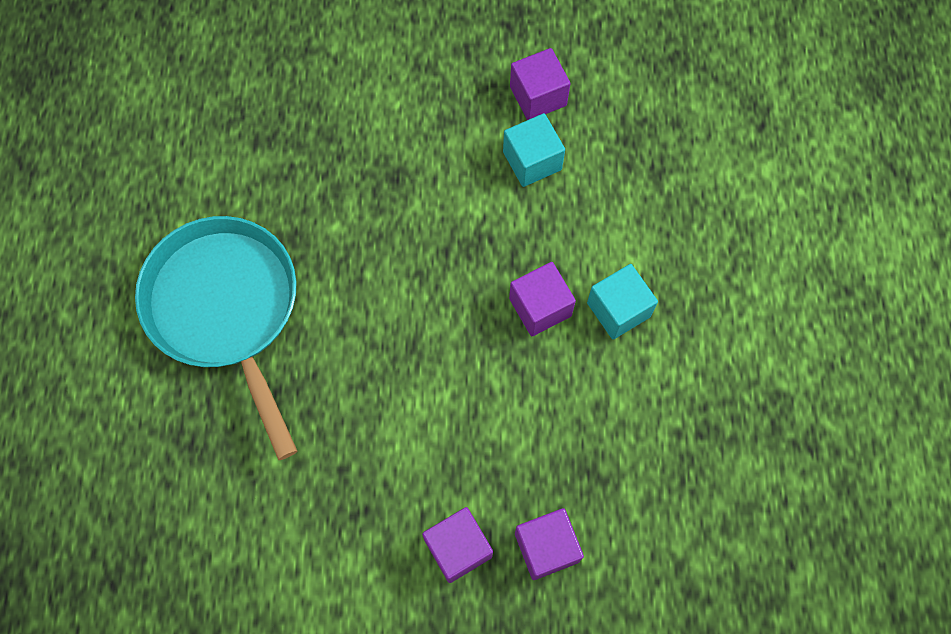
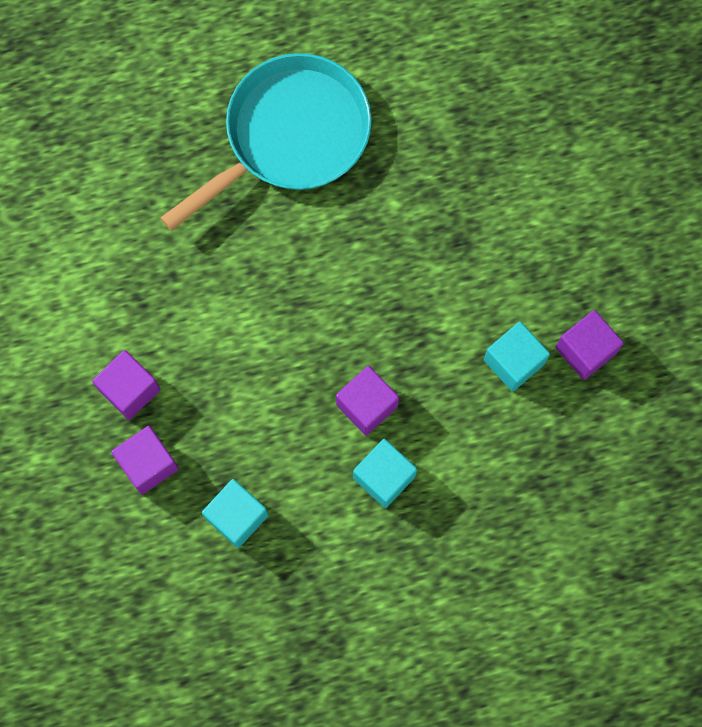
camera: 75 degrees right, 5 degrees up
none -> turquoise cube [202,479,268,548]

